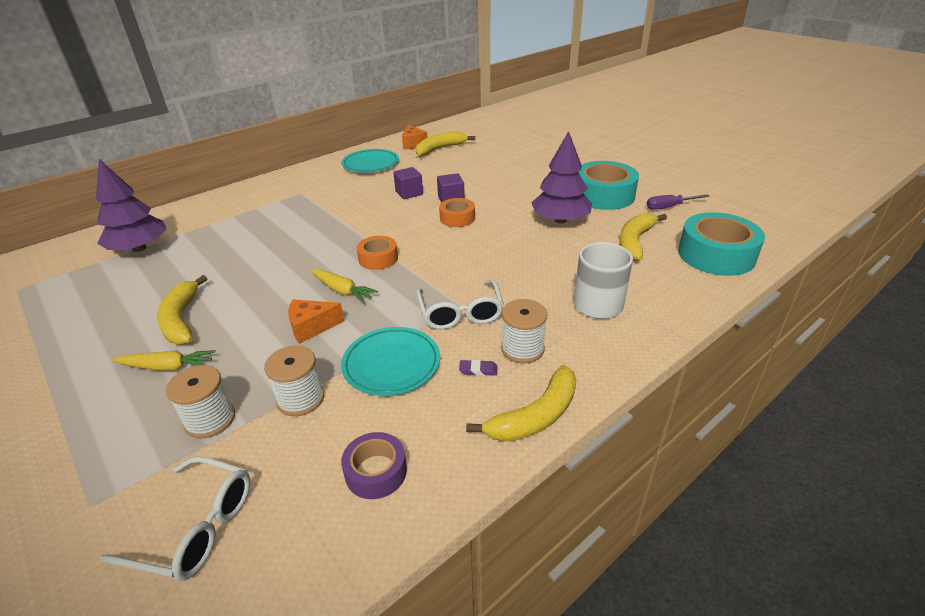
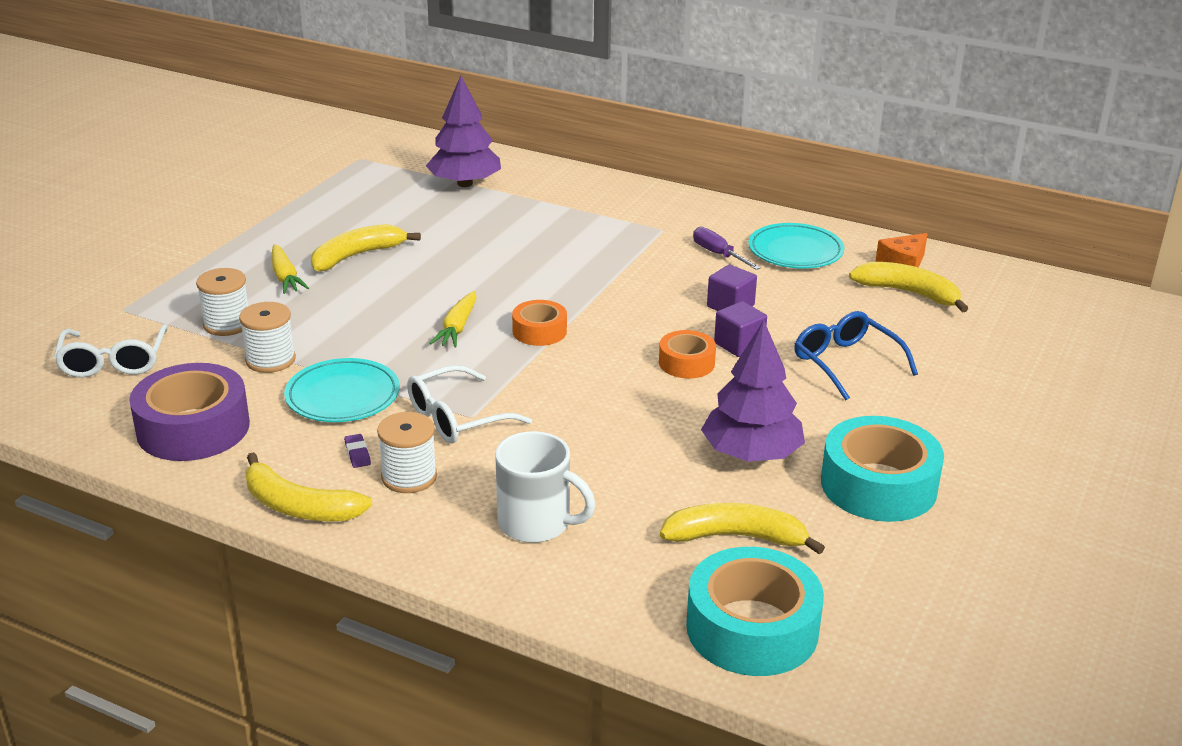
camera: 65 degrees right, 5 degrees down
orange cheese [288,299,344,344] -> none
purple tape [341,432,407,499] -> purple tape [129,363,250,461], size x1.82
purple screwdriver [647,194,710,210] -> purple screwdriver moved to [693,227,761,270]
none -> blue glasses [794,311,918,401]

